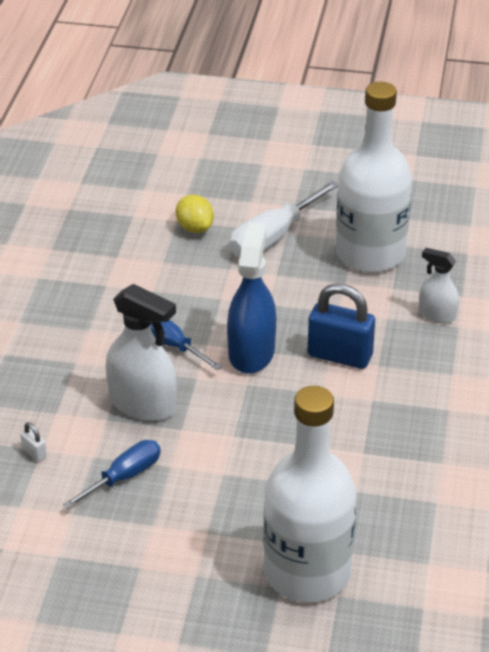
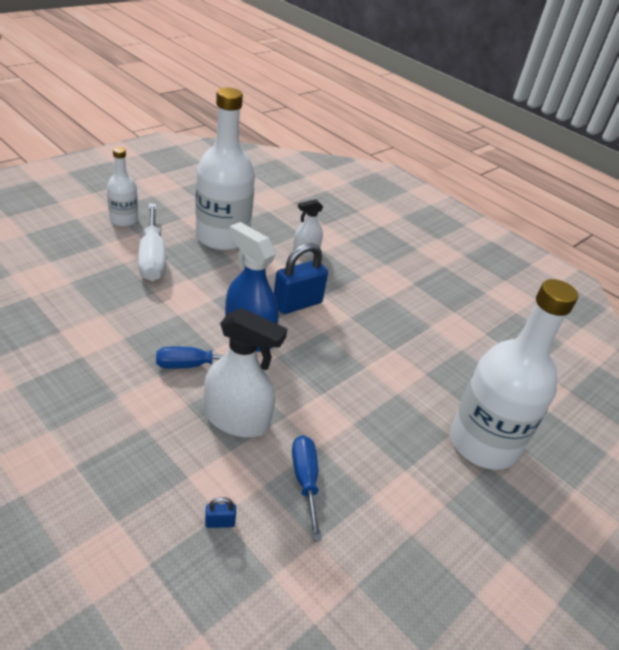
camera: 60 degrees left, 0 degrees up
white padlock [20,422,47,462] -> blue padlock [205,497,236,528]
white spray bottle [106,284,176,421] -> white spray bottle turned 45 degrees clockwise [204,308,287,438]
yellow lemon [176,194,214,233] -> none
none -> white bottle [107,147,138,227]

